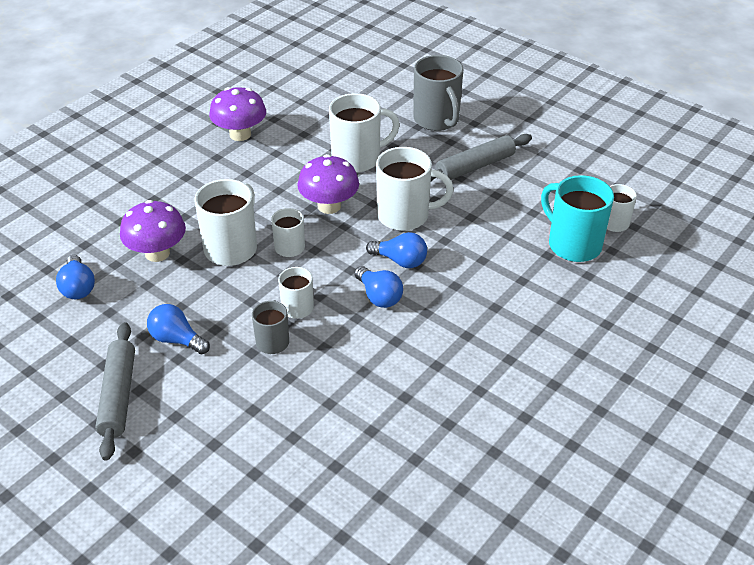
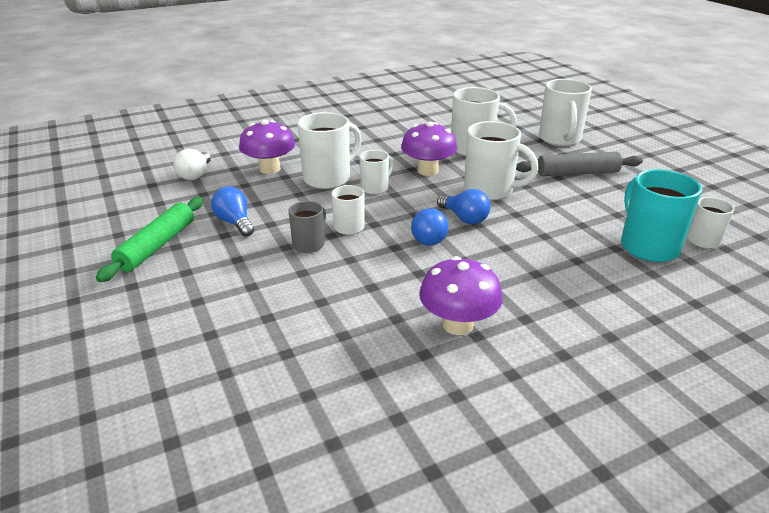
camera: 25 degrees right, 10 degrees down
blue light bulb [56,255,95,299] -> white light bulb [174,149,211,180]
grey rolling pin [96,322,135,461] -> green rolling pin [96,197,203,282]
purple mushroom [209,87,266,141] -> purple mushroom moved to [419,256,503,335]
grey mug [413,55,463,131] -> white mug [539,79,592,146]

